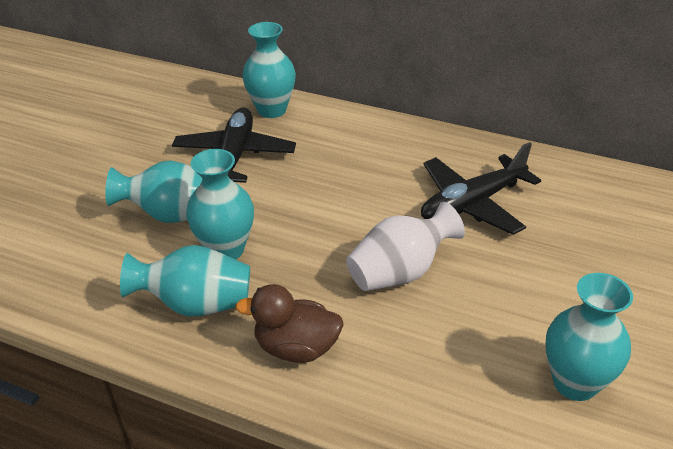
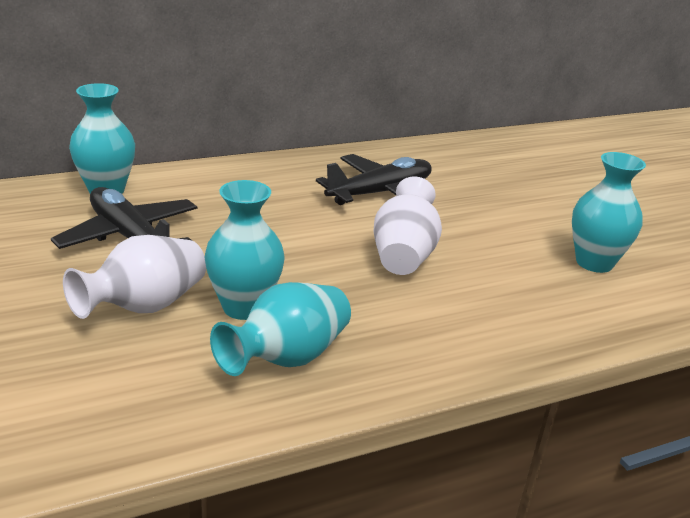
camera: 50 degrees left, 10 degrees down
turquoise vase [105,160,203,223] -> white vase [63,235,206,319]
brown duck [235,284,344,363] -> none
black plane [421,142,541,235] -> black plane turned 135 degrees counterclockwise [316,154,432,205]

